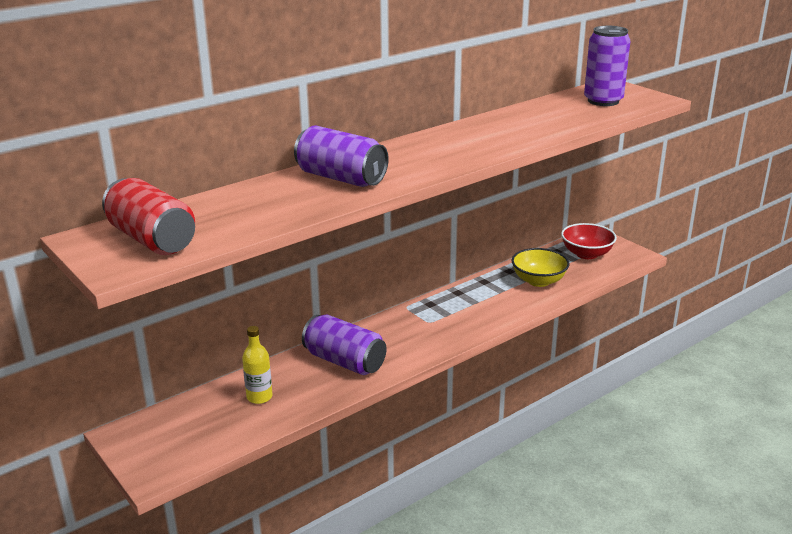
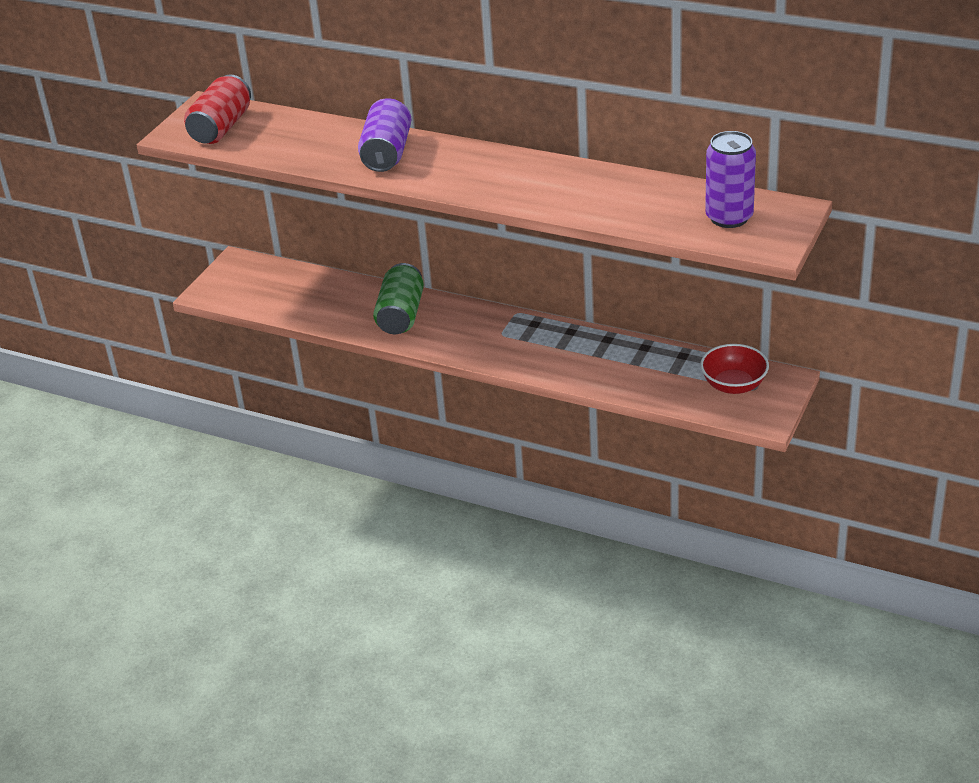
camera: 65 degrees right, 10 degrees up
yellow bottle [242,326,272,404] -> none
purple can [302,315,386,375] -> green can [373,263,424,334]
yellow bowl [512,248,570,287] -> none

